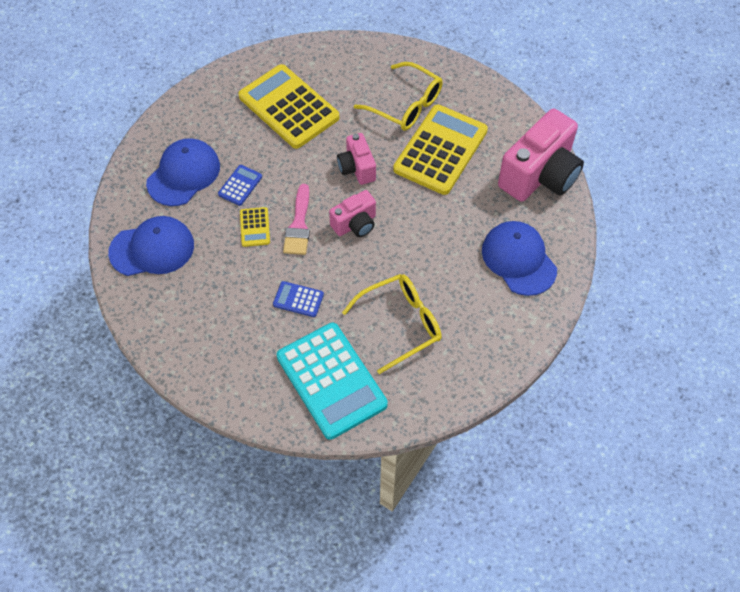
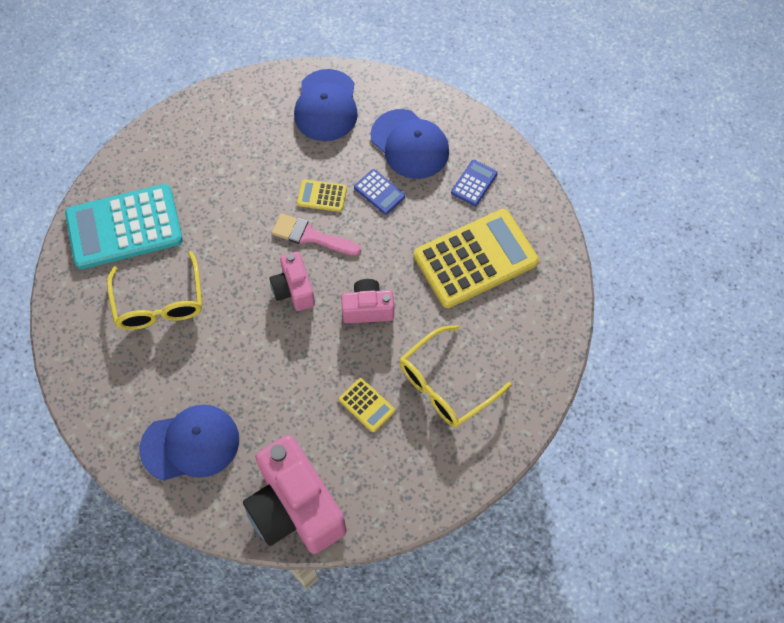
camera: 105 degrees right, 5 degrees up
blue calculator [273,281,324,317] -> blue calculator moved to [451,160,498,206]
yellow calculator [393,105,488,195] -> yellow calculator [339,378,395,432], size x0.44

